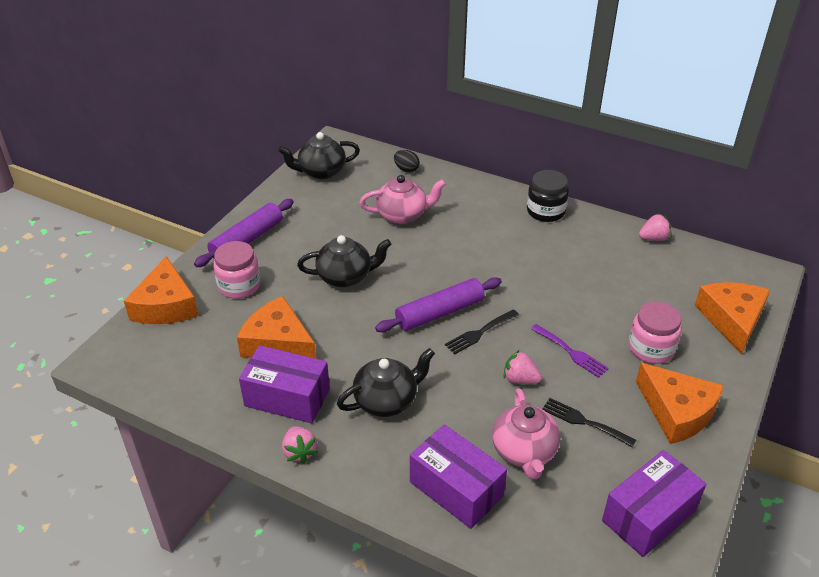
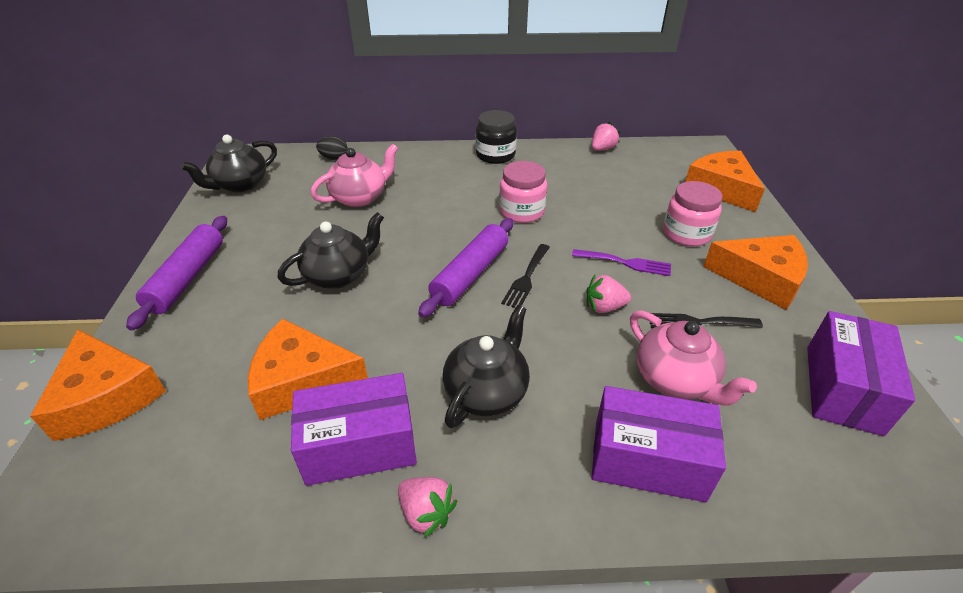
camera: 30 degrees left, 0 degrees up
pink jar [213,241,261,299] -> pink jar moved to [499,161,547,223]

